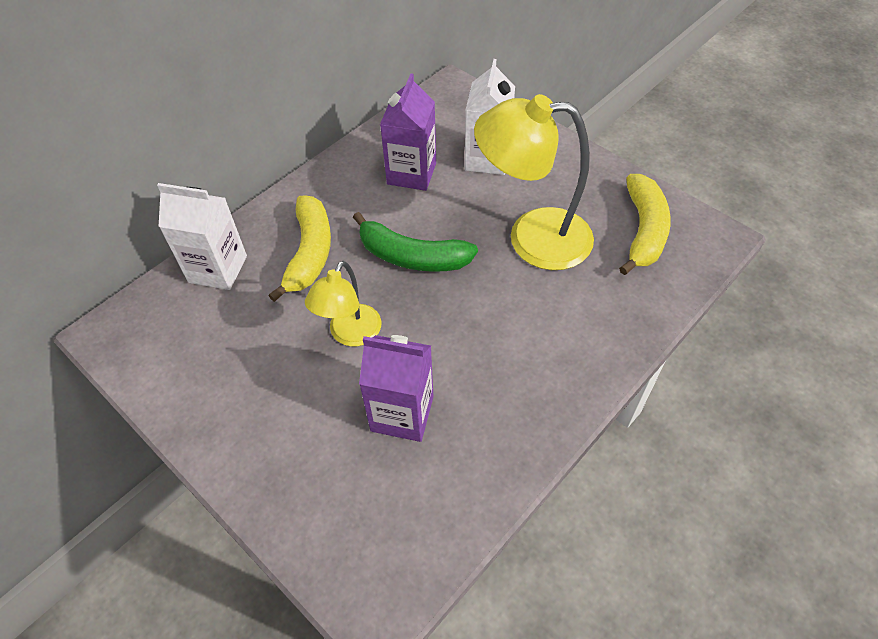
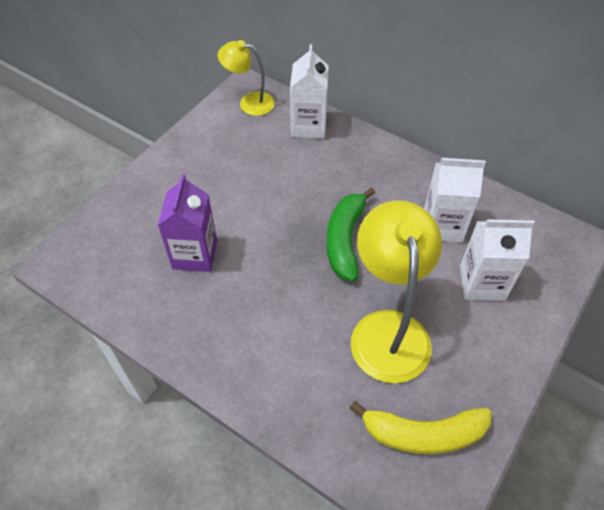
camera: 80 degrees right, 0 degrees up
yellow banana [268,196,331,302] -> none
yellow lamp [305,261,382,346] -> yellow lamp moved to [218,40,275,116]
purple carton [380,73,436,191] -> white carton [424,158,486,242]

